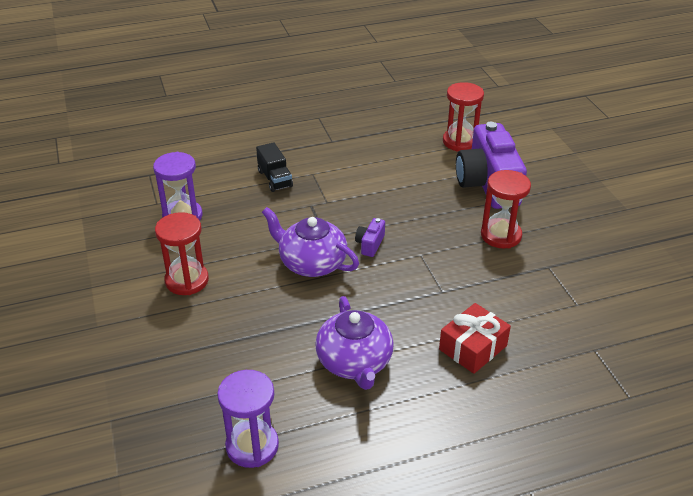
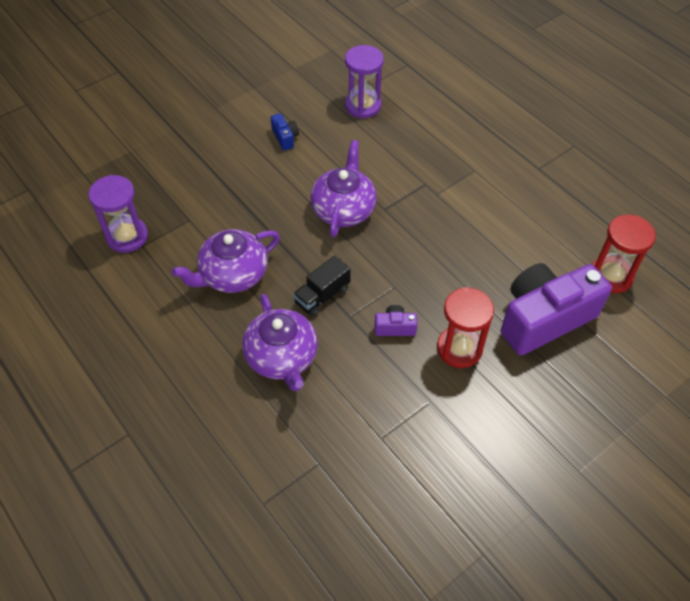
camera: 70 degrees right, 15 degrees up
red hourglass [155,212,209,295] -> blue camera [271,113,299,151]
black truck [256,142,293,192] -> black truck moved to [293,255,351,317]
purple camera [355,218,385,257] -> purple camera moved to [375,305,418,336]
red gift [439,303,511,374] -> purple teapot [242,294,318,391]

